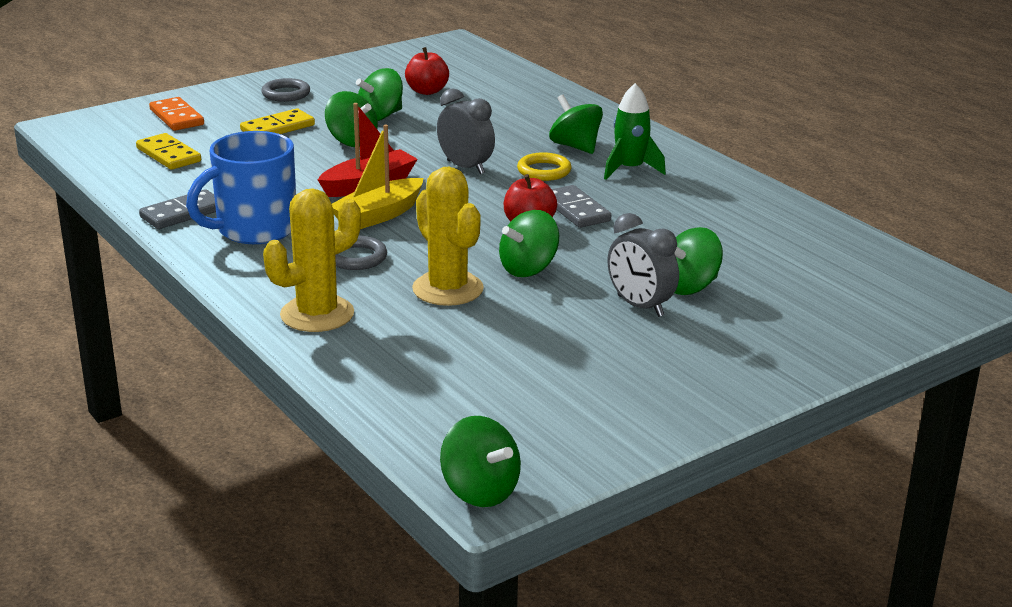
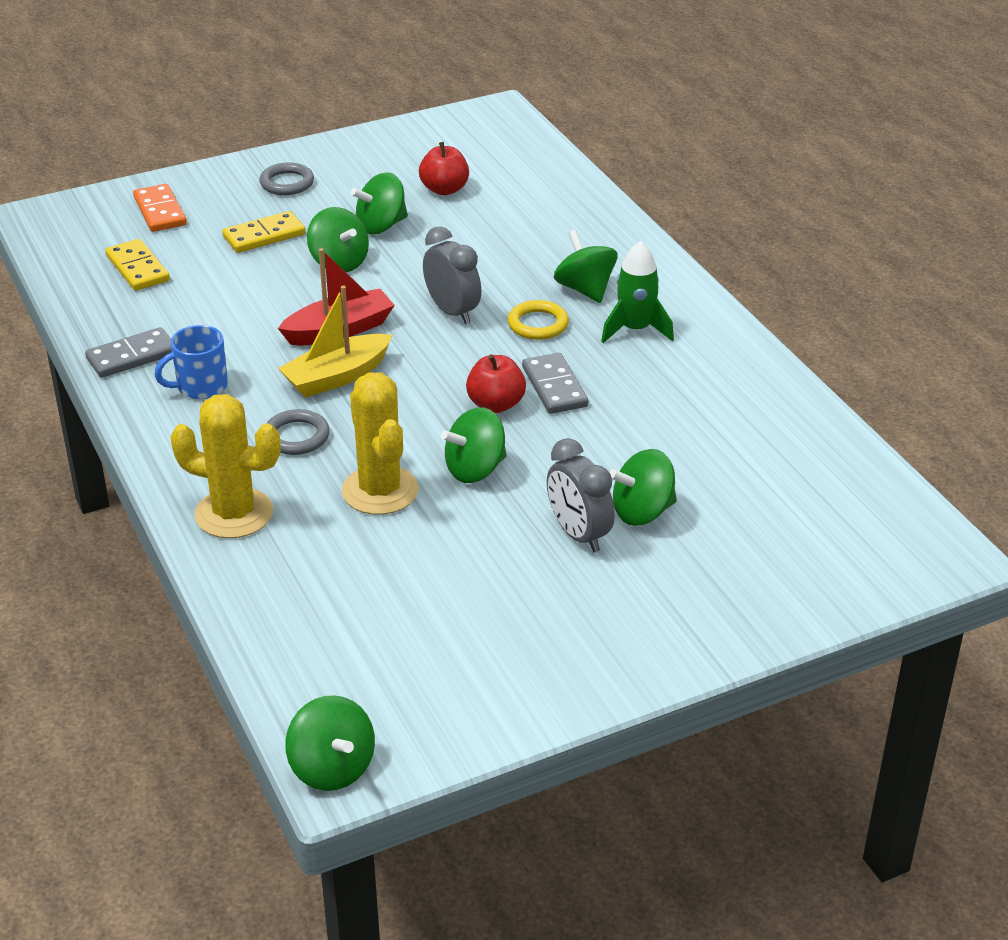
camera: 10 degrees right, 10 degrees up
blue mug [186,131,296,244] -> blue mug [155,325,228,399], size x0.59
yellow cactus [263,188,361,332] -> yellow cactus turned 45 degrees clockwise [170,394,281,538]

